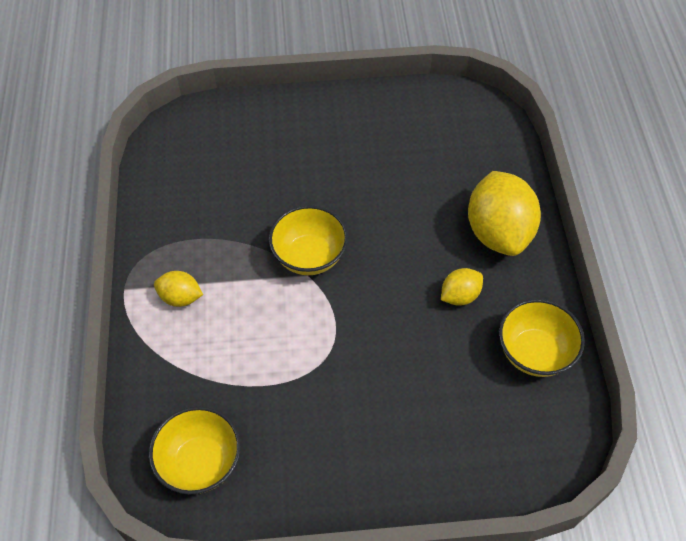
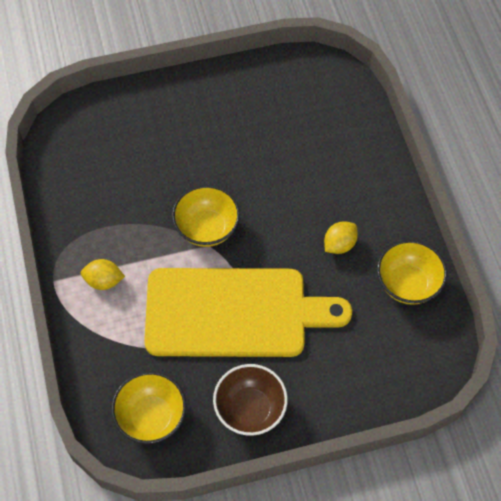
camera: 10 degrees left, 5 degrees up
yellow lemon [468,171,541,256] -> none
none -> yellow cutting board [144,268,352,357]
none -> brown bowl [213,364,288,436]

